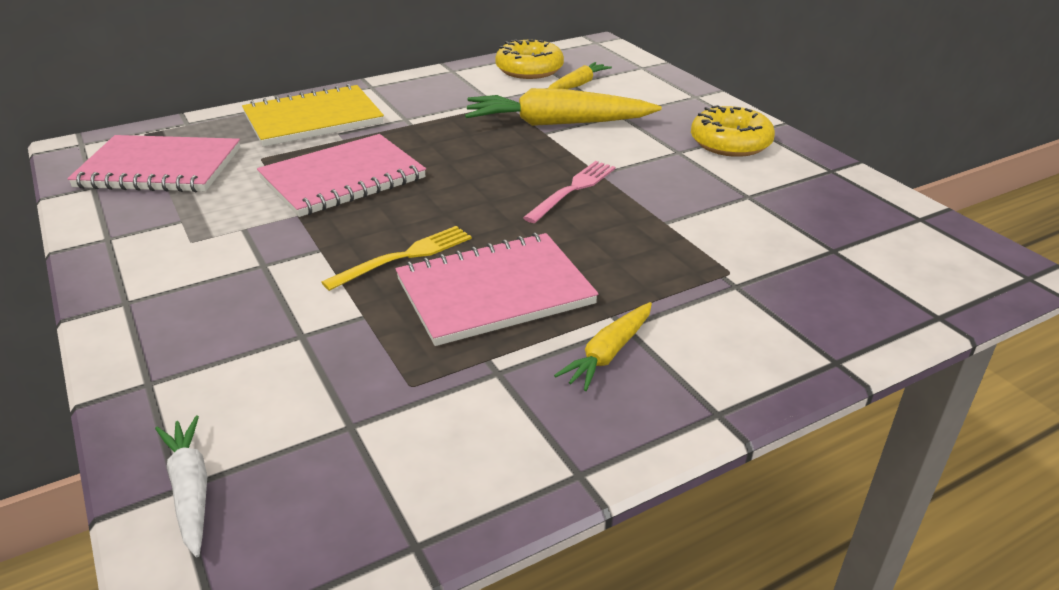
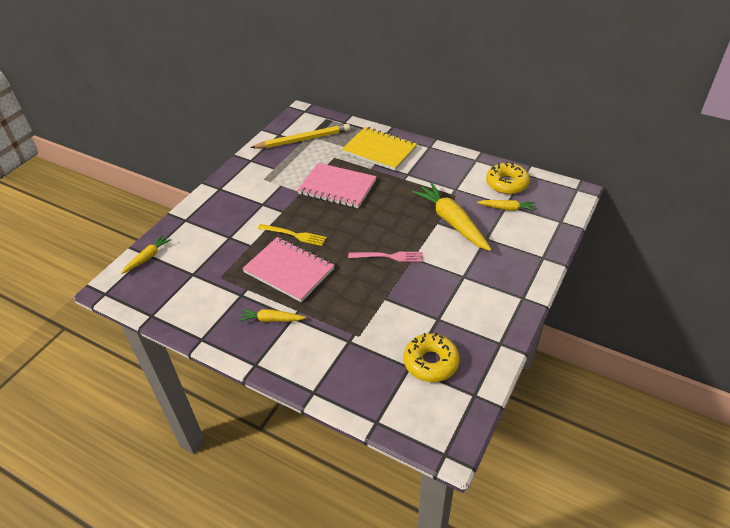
camera: 60 degrees right, 10 degrees up
pink notebook [67,135,240,192] -> yellow pencil [250,124,350,148]
white carrot [155,415,207,557] -> yellow carrot [121,235,172,274]
yellow donut [691,105,775,157] -> yellow donut moved to [404,333,459,382]

